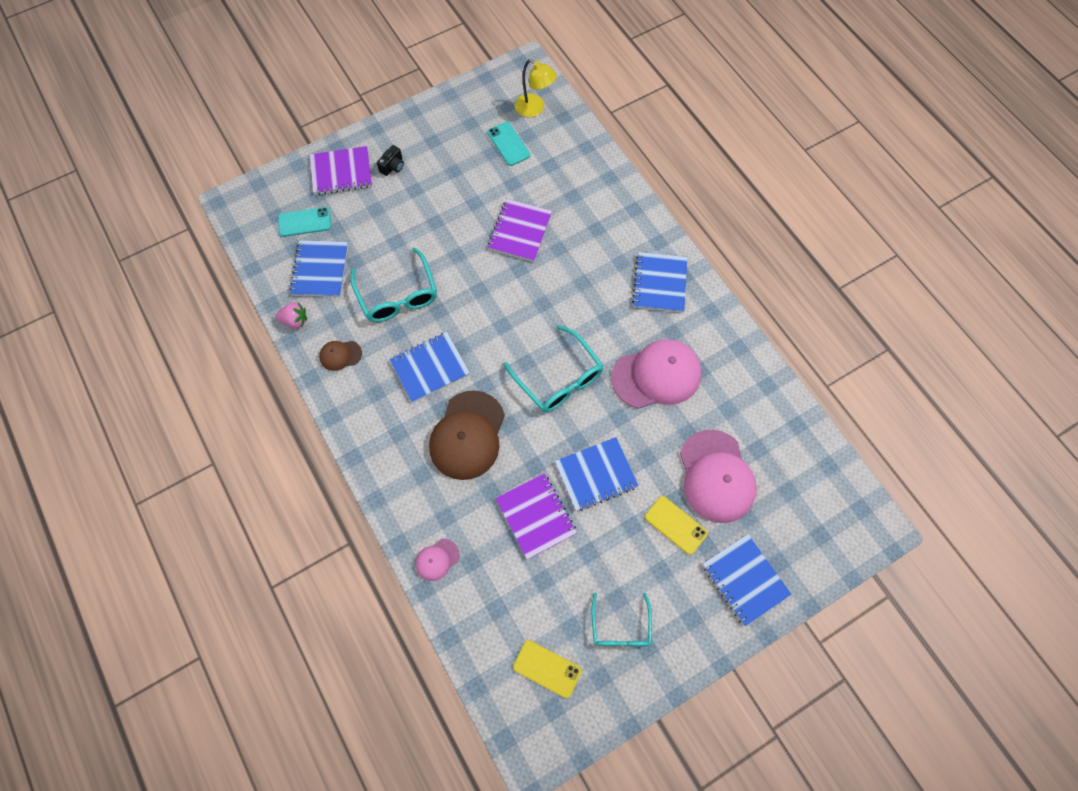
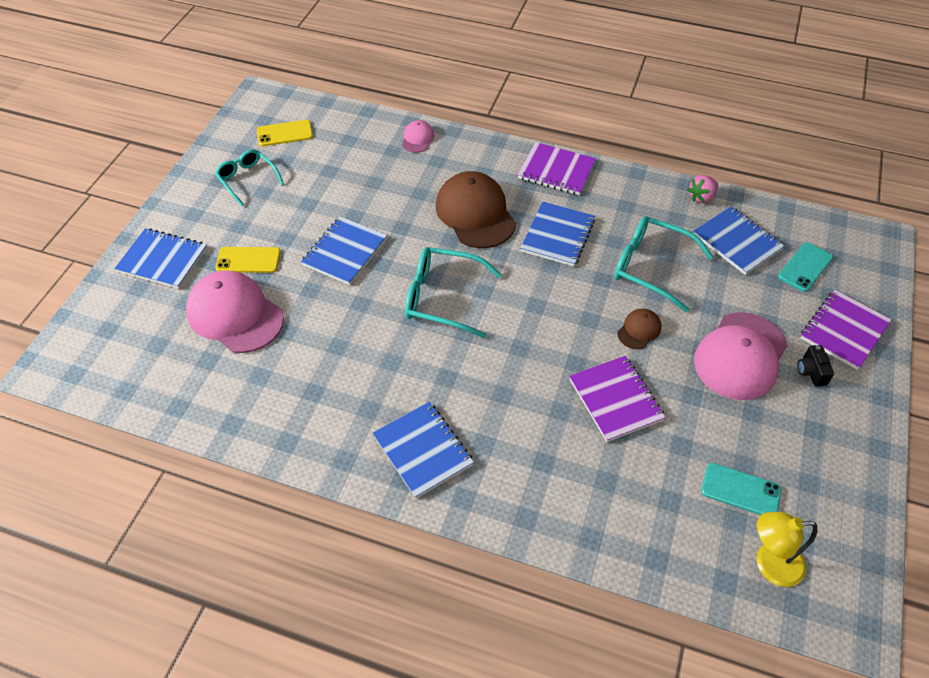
camera: 140 degrees right, 15 degrees down
brown cap [319,341,362,371] -> brown cap moved to [617,309,662,349]
purple notebook [495,473,577,560] -> purple notebook moved to [518,142,596,195]
pink cap [611,339,701,409] -> pink cap moved to [694,312,788,400]

